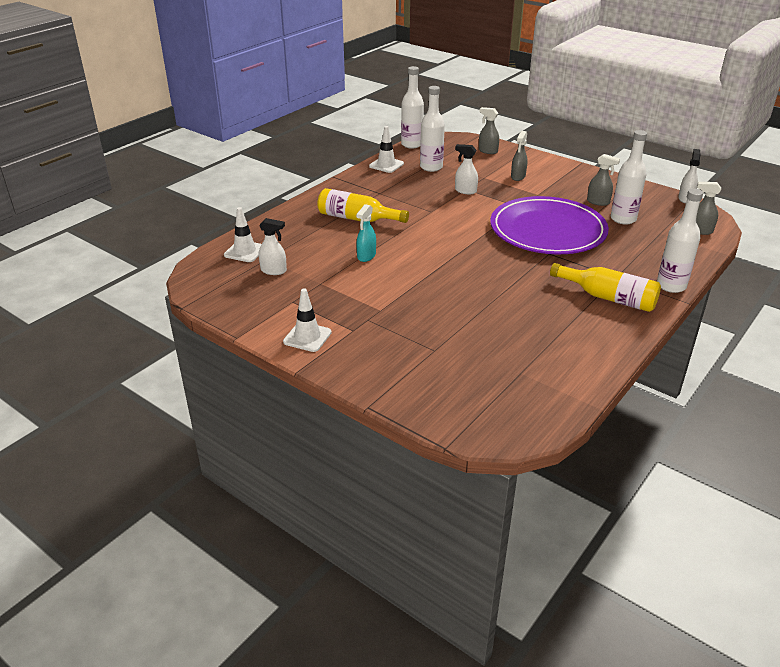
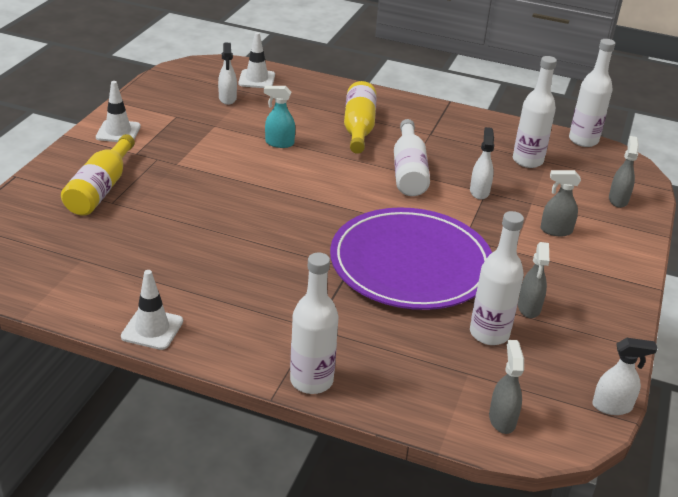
camera: 70 degrees right, 0 degrees up
white traffic cone [369,126,404,173] -> white traffic cone moved to [121,270,183,350]
yellow bottle [550,263,661,312] -> yellow bottle moved to [61,134,135,216]
none -> white bottle [394,119,430,196]

